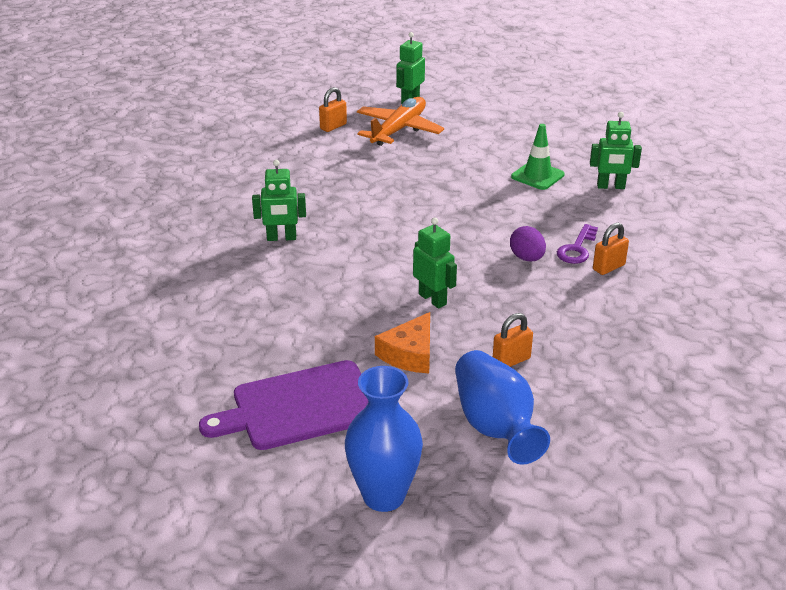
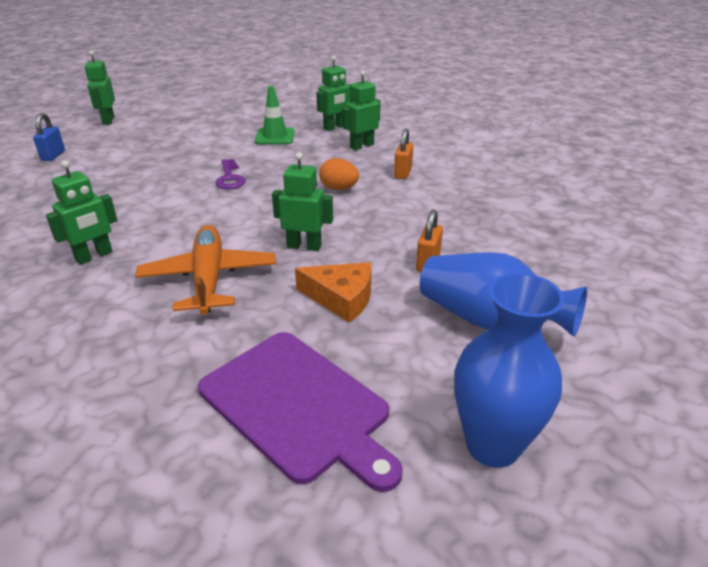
camera: 40 degrees left, 0 degrees up
purple cutting board [199,360,368,450] -> purple cutting board turned 75 degrees counterclockwise [198,332,403,492]
orange padlock [319,87,347,132] -> blue padlock [33,113,65,161]
orange plane [357,97,444,146] -> orange plane moved to [135,225,276,315]
orange cheese [375,312,430,373] -> orange cheese turned 60 degrees counterclockwise [295,262,371,323]
purple egg [510,226,546,262] -> orange egg [319,158,359,190]
purple key [557,224,598,264] -> purple key moved to [215,159,246,189]
none -> green robot [342,70,380,150]

